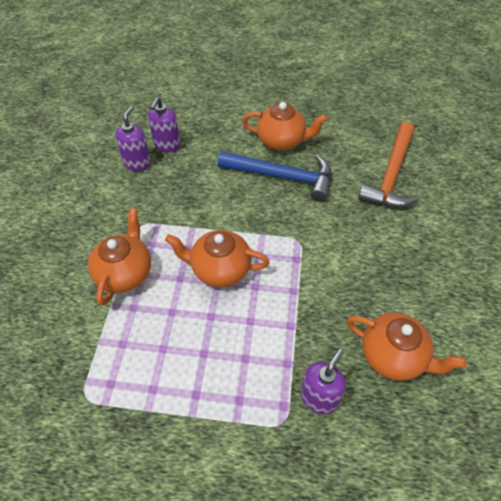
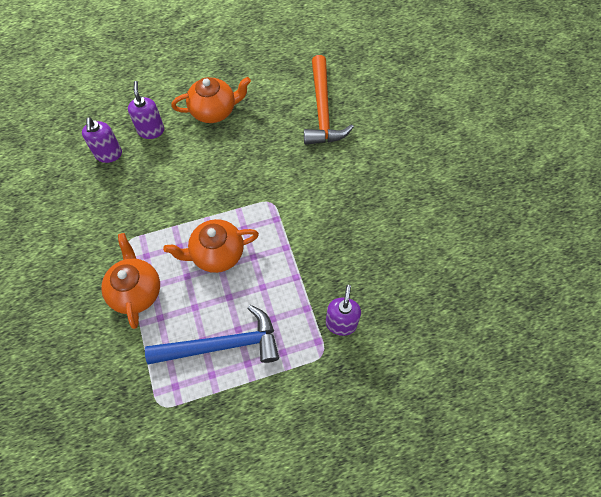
camera: 25 degrees left, 10 degrees up
purple soap dispenser [115,106,151,171] -> purple soap dispenser moved to [128,81,164,139]
blue hammer [218,151,331,202] -> blue hammer moved to [145,305,279,364]
orange teapot [346,313,467,381] -> none

